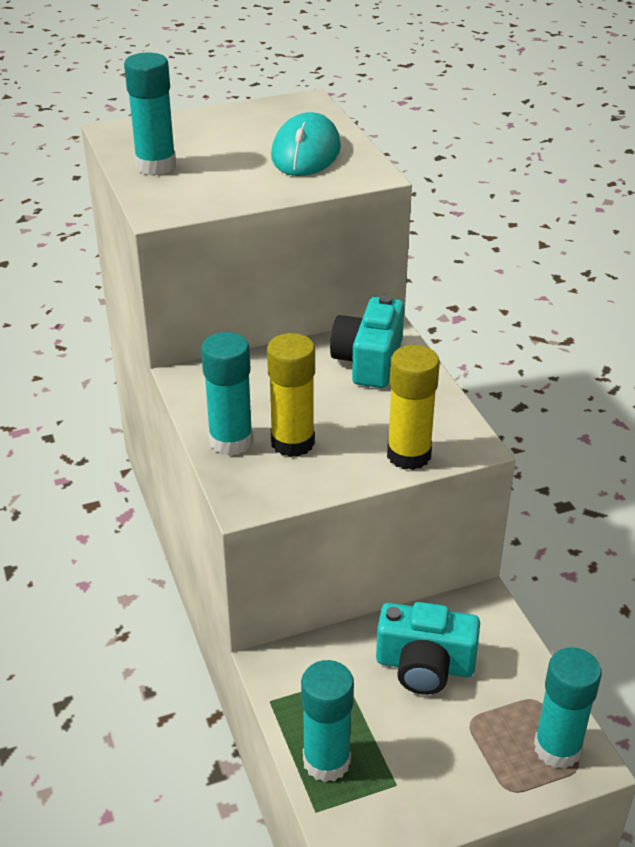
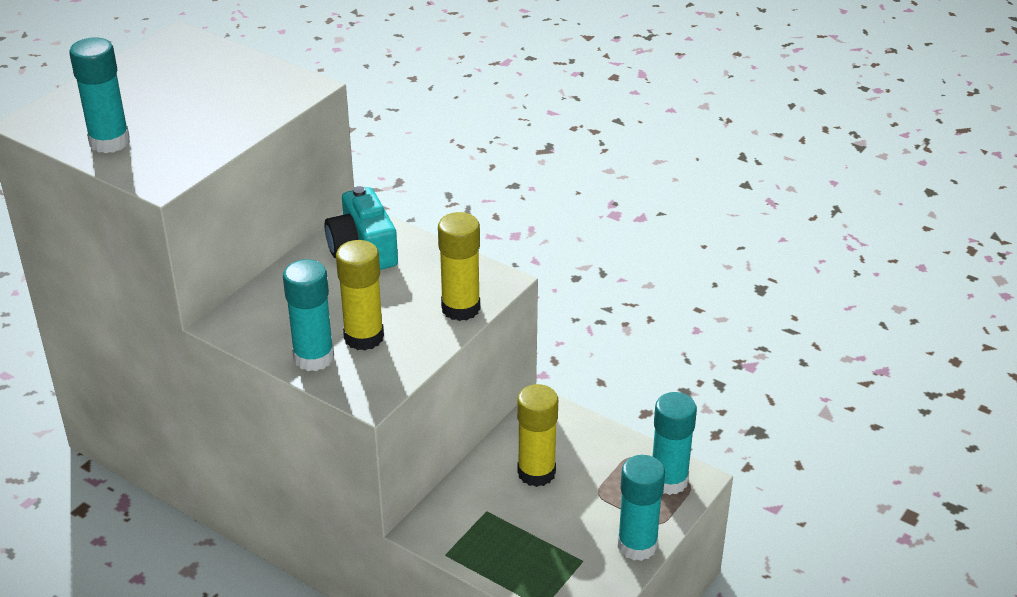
camera: 35 degrees left, 0 degrees up
turquoise mouse [271,112,341,176] -> none
turquoise glue stick [301,660,354,782] -> turquoise glue stick moved to [618,455,665,561]
turquoise camera [376,602,480,695] -> yellow glue stick [517,384,558,487]

